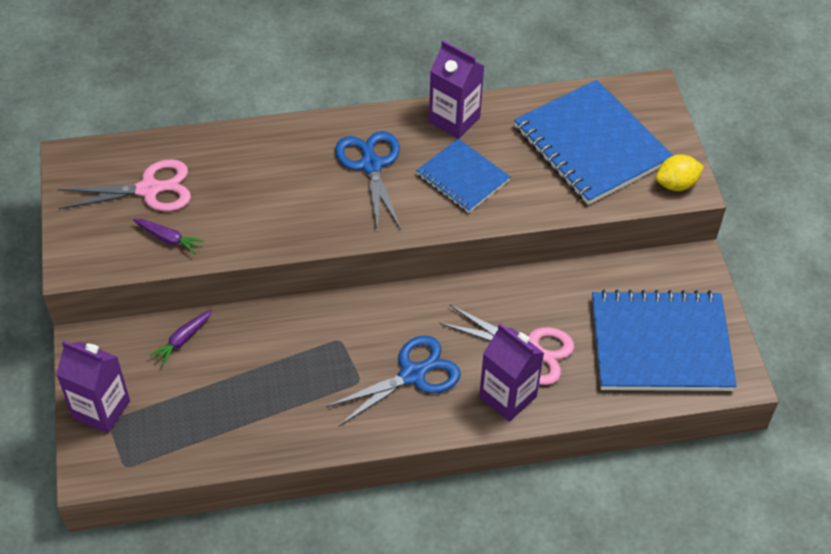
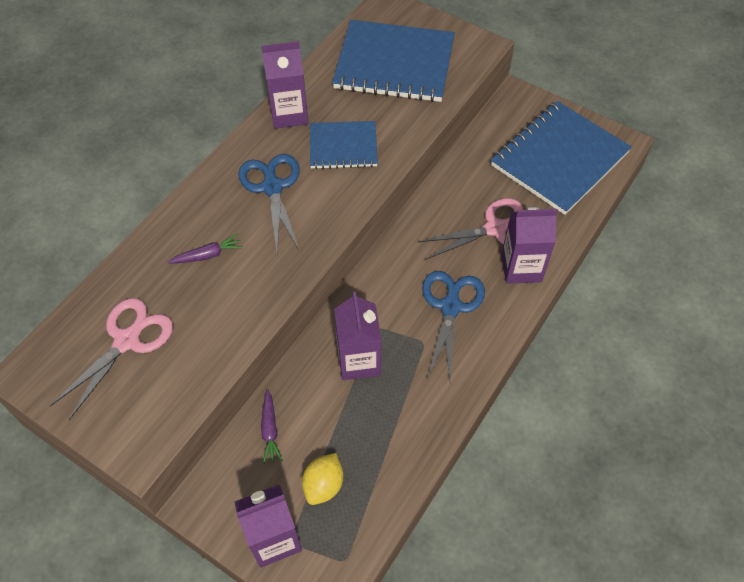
camera: 45 degrees left, 5 degrees up
purple carrot [133,219,204,254] -> purple carrot moved to [167,234,243,264]
blue scissors [335,131,401,232] -> blue scissors turned 45 degrees clockwise [238,154,300,251]
yellow lemon [656,154,704,191] -> yellow lemon moved to [302,453,343,505]
none -> purple carton [334,291,381,380]

